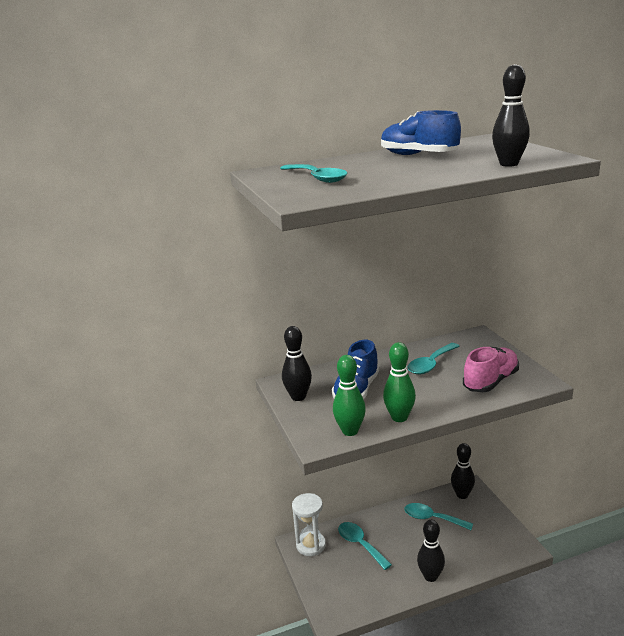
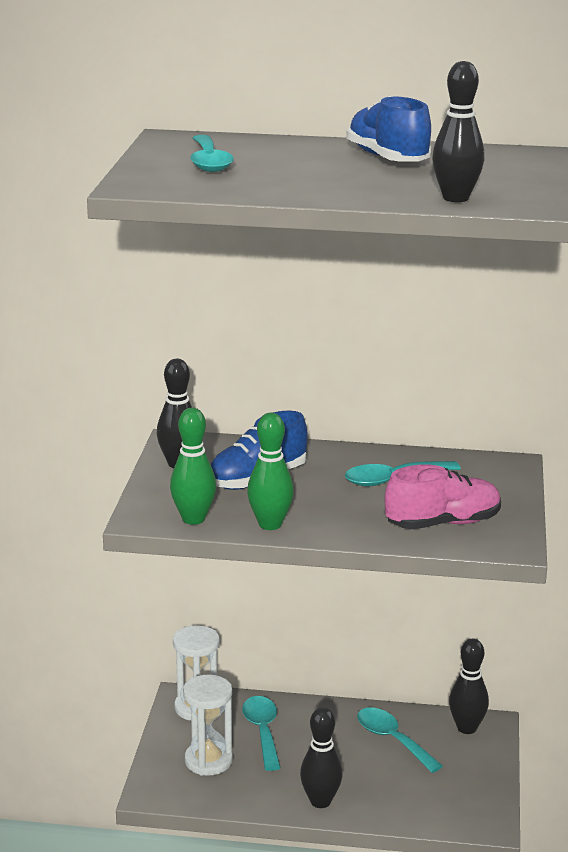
camera: 25 degrees right, 0 degrees up
none -> white hourglass [183,675,233,776]

